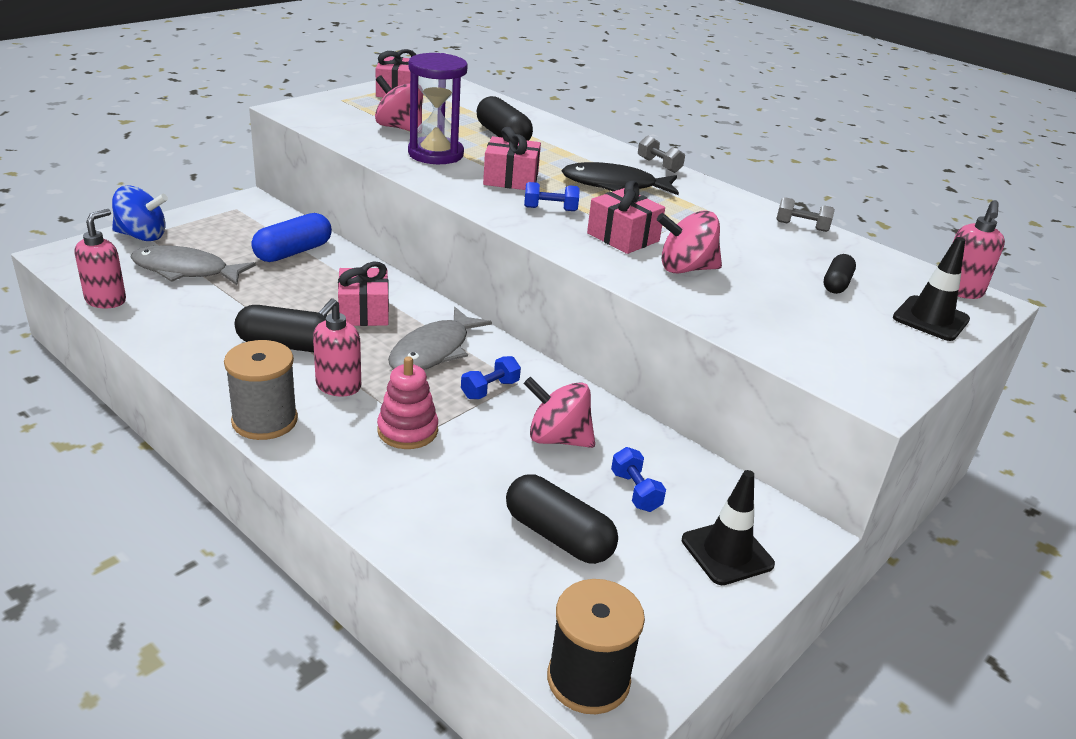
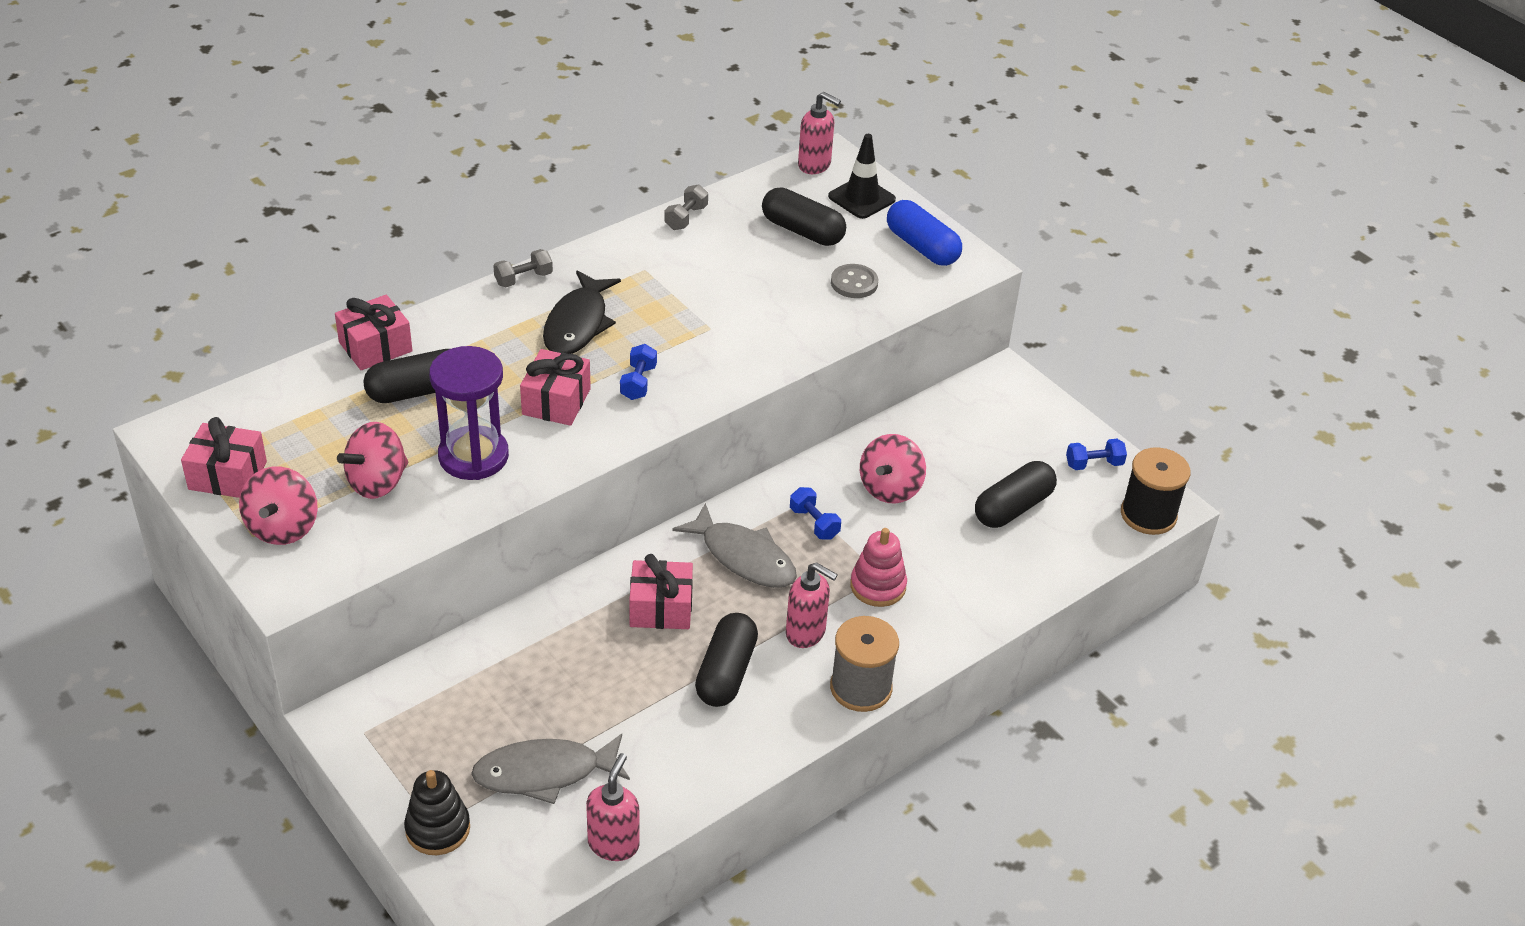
camera: 80 degrees left, 10 degrees up
pink soap dispenser [75,209,126,309] -> pink soap dispenser turned 75 degrees clockwise [586,753,639,861]
blue spinning top [112,186,168,241] -> black stacking toy [404,770,470,855]
grey fish [131,245,256,285] -> grey fish turned 60 degrees clockwise [471,734,630,804]
blue capsule [251,213,332,262] -> blue capsule moved to [887,200,962,266]
pink gift [587,181,665,254] -> pink gift moved to [335,295,413,370]
blue dumbbell [611,447,666,512] -> blue dumbbell moved to [1066,439,1127,470]
pink spinning top [657,211,722,273] -> pink spinning top moved to [239,466,318,545]
black traffic cone [682,470,775,585] -> none
black capsule [824,254,856,294] -> black capsule [762,187,846,246], size x1.67
none -> grey button [831,264,878,298]

